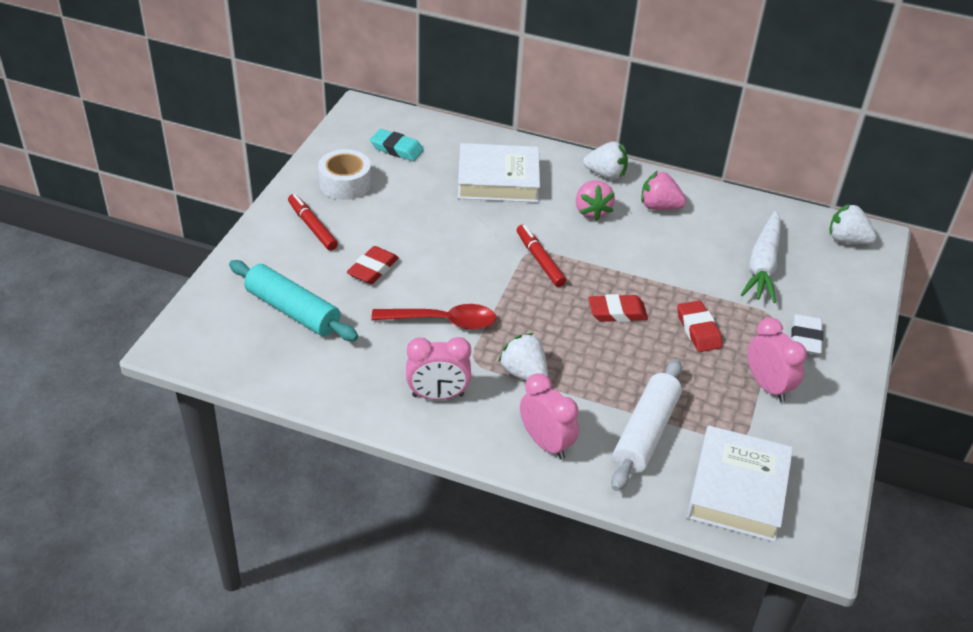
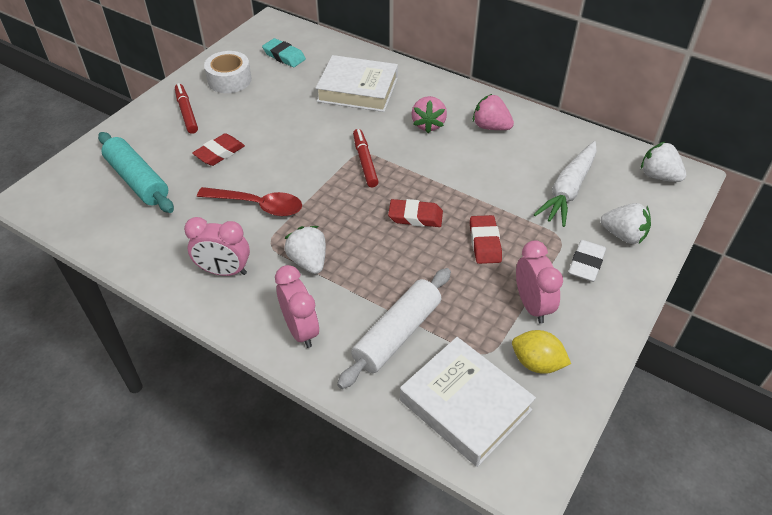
camera: 15 degrees right, 5 degrees up
white strawberry [583,141,628,180] -> white strawberry moved to [601,203,651,244]
white book [687,426,793,542] -> white book turned 75 degrees counterclockwise [400,337,536,467]
none -> yellow lemon [512,330,571,374]

